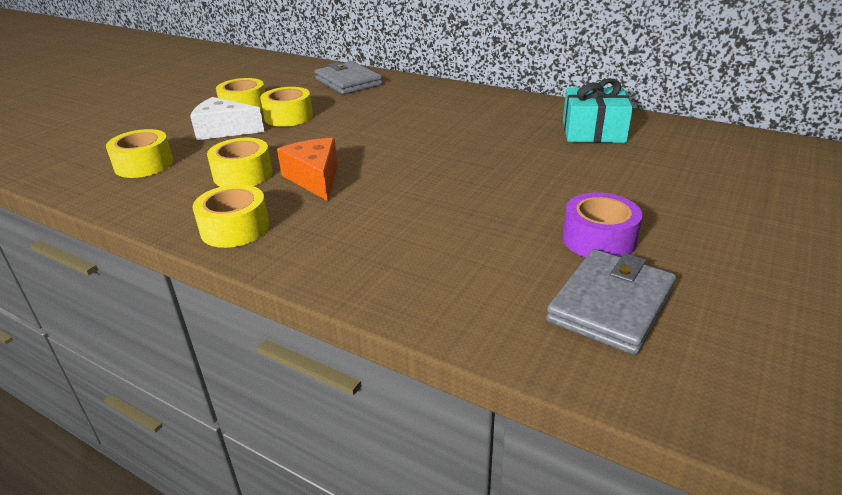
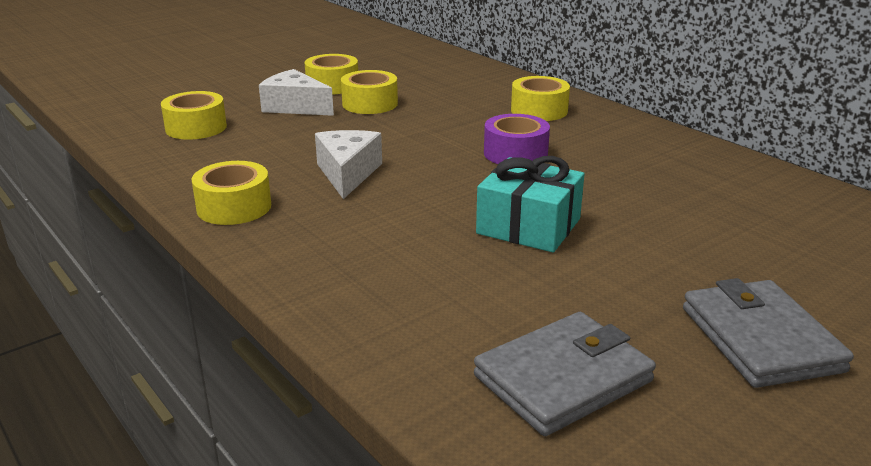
camera: 20 degrees right, 5 degrees down
yellow tape [207,138,273,187] -> yellow tape moved to [511,76,570,121]
orange cheese [277,138,338,201] -> white cheese [315,130,382,199]
grey wallet [314,61,383,95] -> grey wallet moved to [683,278,854,388]
purple tape [562,192,643,257] -> purple tape moved to [484,114,550,164]
turquoise gift [563,78,633,143] -> turquoise gift moved to [476,156,585,253]

